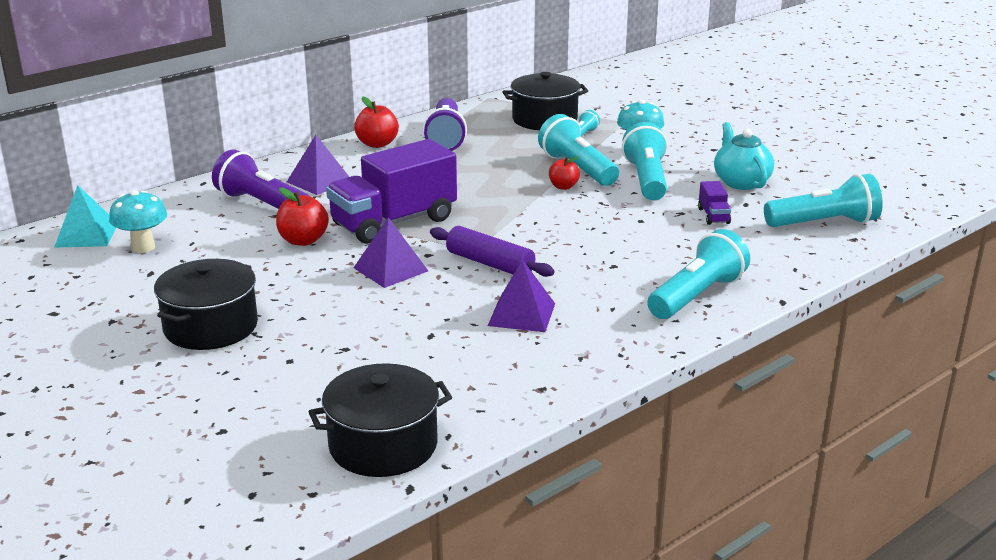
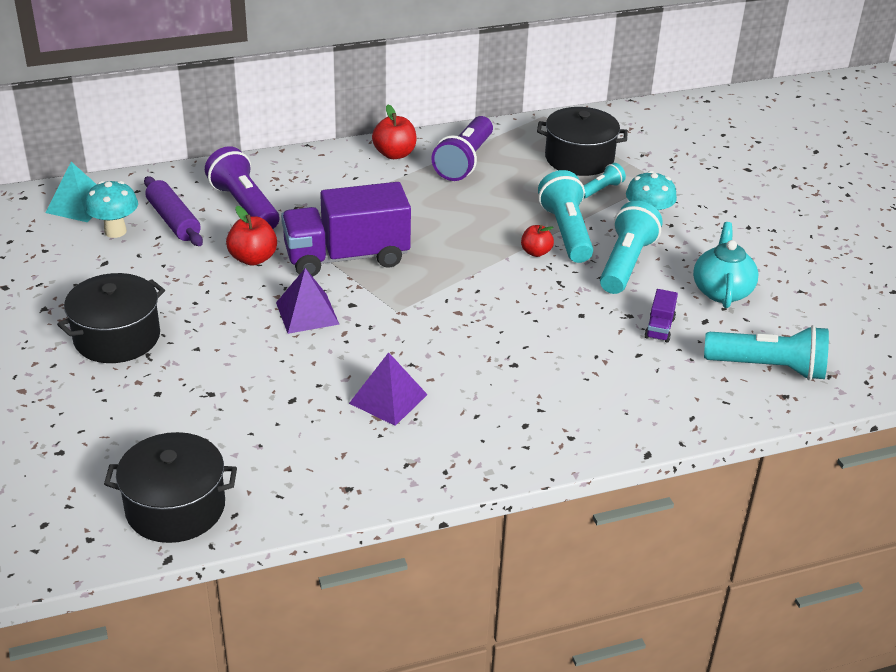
camera: 20 degrees right, 10 degrees up
purple pyramid [287,135,349,195] -> none
purple rolling pin [430,226,555,277] -> purple rolling pin moved to [144,176,203,246]
turquoise flashlight [647,229,750,319] -> none

